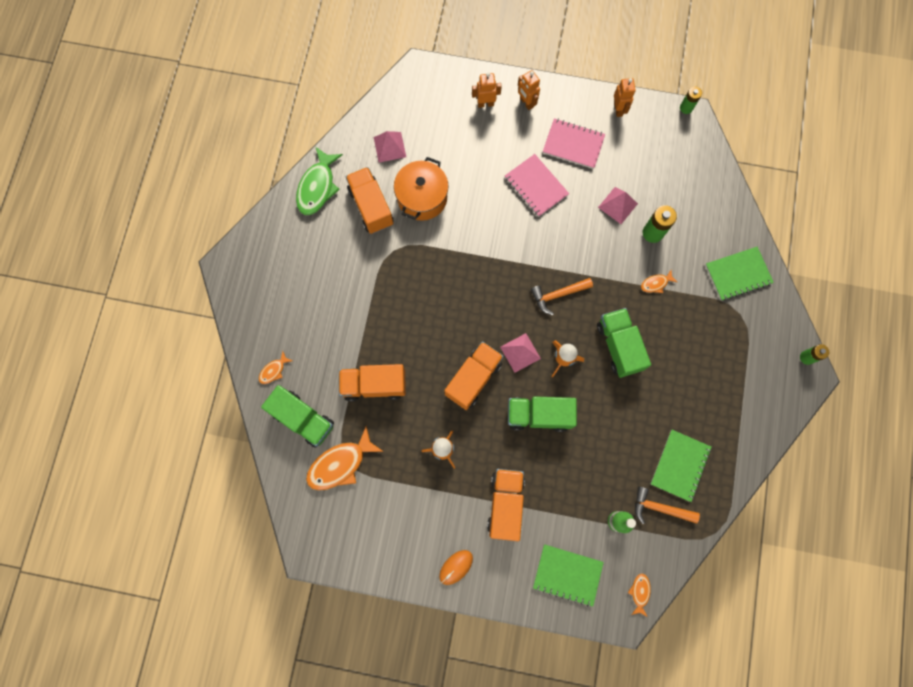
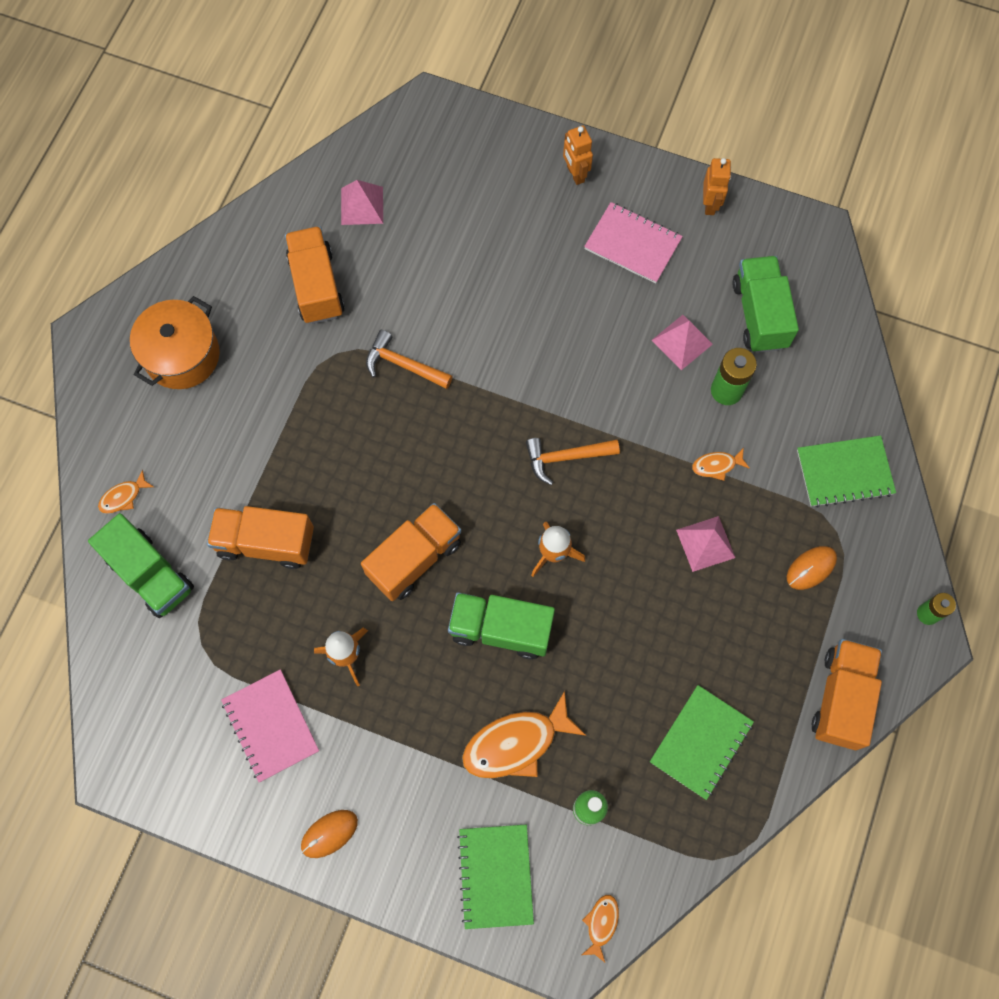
camera: 10 degrees right, 5 degrees down
green fish [296,147,343,215] -> none
orange fish [306,426,384,490] -> orange fish moved to [462,691,586,778]
orange pot [394,157,449,221] -> orange pot moved to [130,296,220,389]
orange robot [472,73,502,108] -> none
orange truck [487,469,525,541] -> orange truck moved to [812,639,882,750]
pink pyramid [500,333,541,373] -> pink pyramid moved to [676,516,735,572]
pink notebook [505,154,569,217] -> pink notebook moved to [221,669,319,782]
green notebook [533,544,604,607] -> green notebook turned 60 degrees clockwise [457,825,534,929]
green truck [597,308,651,378] -> green truck moved to [732,256,799,353]
orange hammer [635,487,700,524] -> orange hammer moved to [366,330,453,389]
green battery [680,86,702,114] -> none
none -> orange mouse [787,546,837,590]

